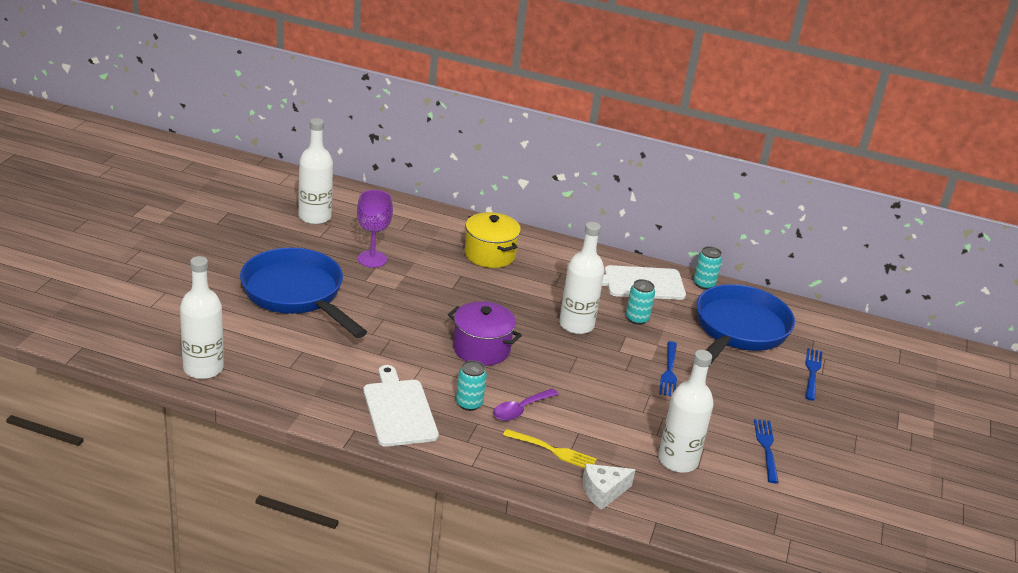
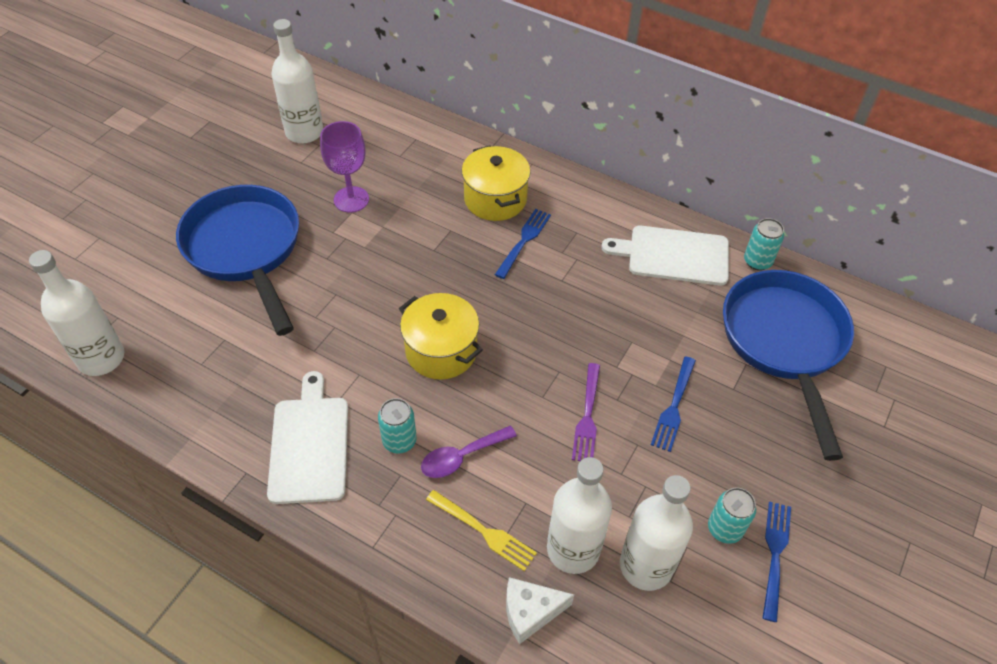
camera: 15 degrees right, 20 degrees up
purple pot [448,301,522,366] -> yellow pot [399,293,483,380]
white bottle [559,222,604,334] -> white bottle moved to [547,457,612,574]
turquoise can [626,279,655,325] -> turquoise can moved to [708,488,756,544]
blue pan [696,284,795,365] -> blue pan turned 45 degrees counterclockwise [723,270,854,461]
blue fork [805,348,822,401] -> blue fork moved to [495,209,551,279]
none -> purple fork [572,363,600,461]

